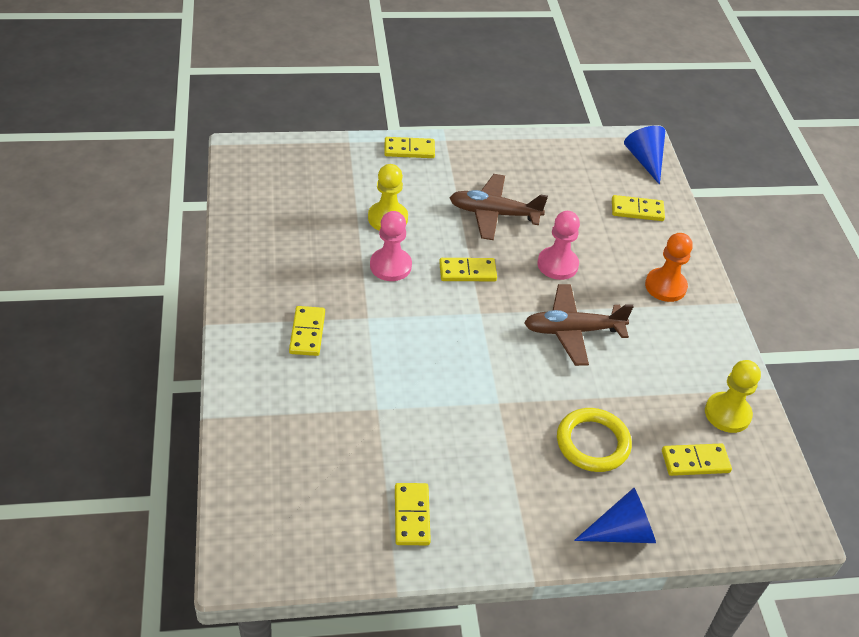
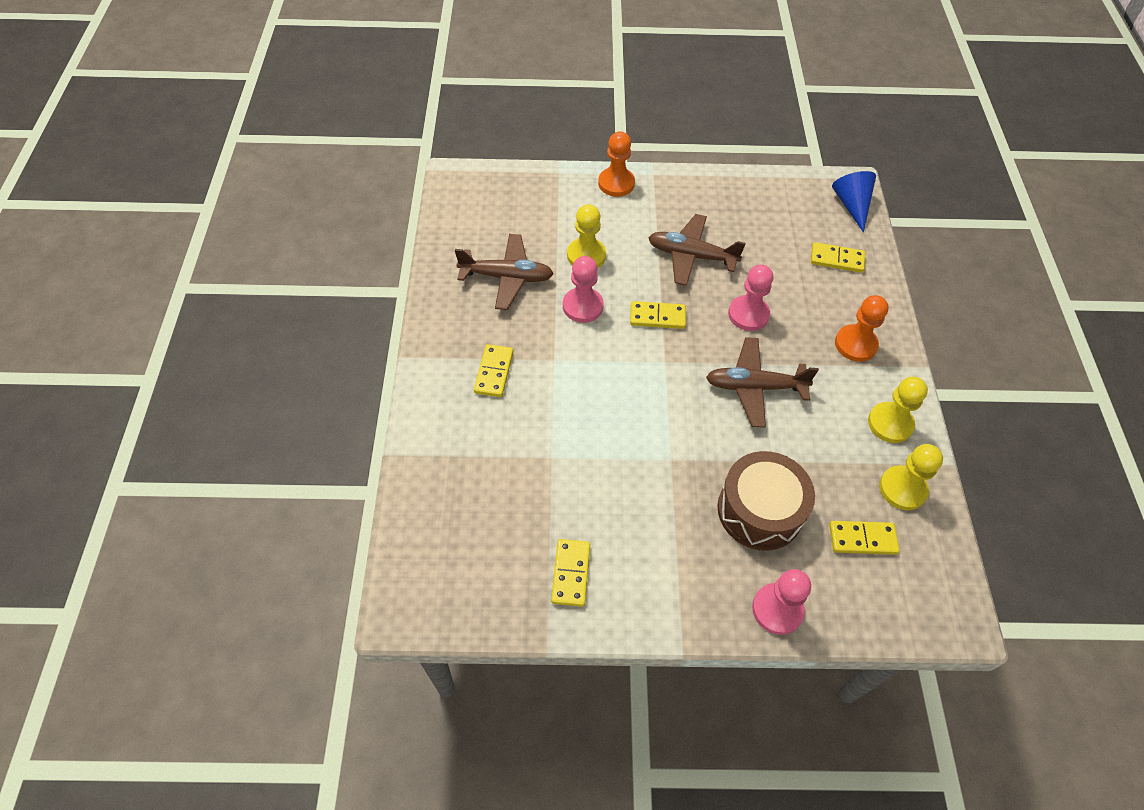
camera: 10 degrees right, 10 degrees up
yellow domino [384,137,435,158] -> orange pawn [598,131,635,197]
yellow ring [557,408,632,472] -> brown drum [717,451,815,551]
blue cone [574,488,656,543] -> pink pawn [752,569,811,635]
none -> brown plane [455,234,554,310]
none -> yellow pawn [868,377,928,443]

